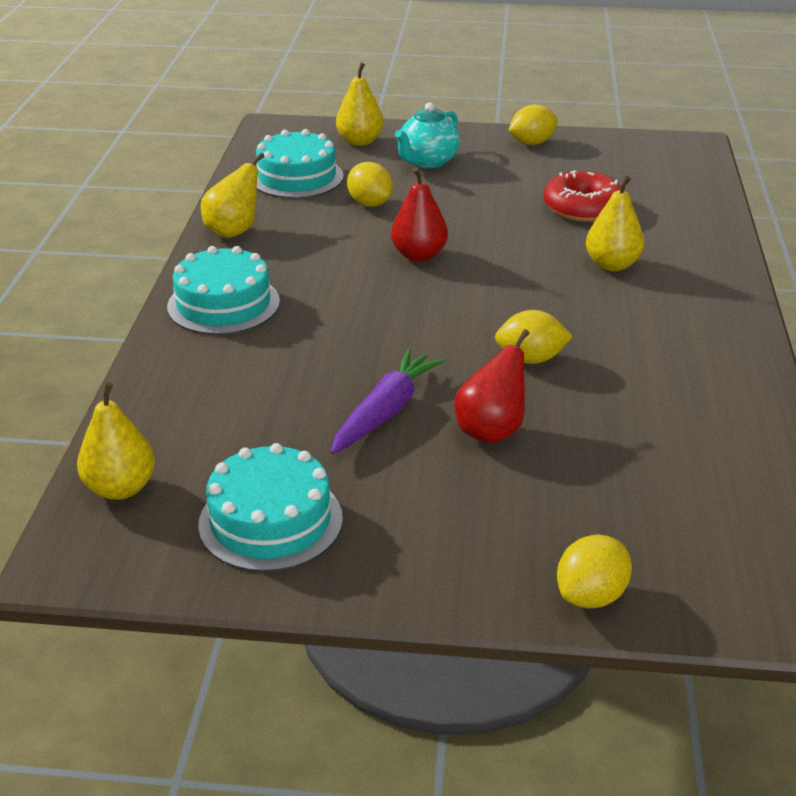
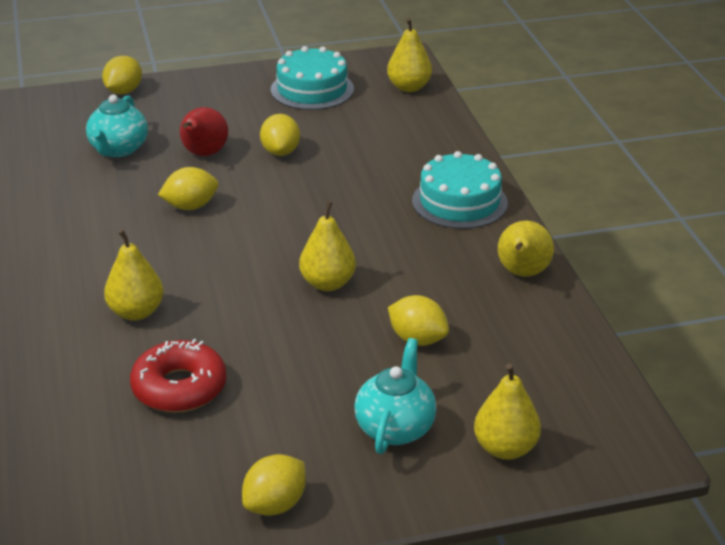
camera: 160 degrees right, 0 degrees up
turquoise cake [256,129,344,198] -> none
purple carrot [331,348,445,454] -> yellow lemon [260,114,300,156]
red pear [391,167,448,262] -> yellow pear [299,201,356,291]
none -> turquoise teapot [86,95,148,157]

